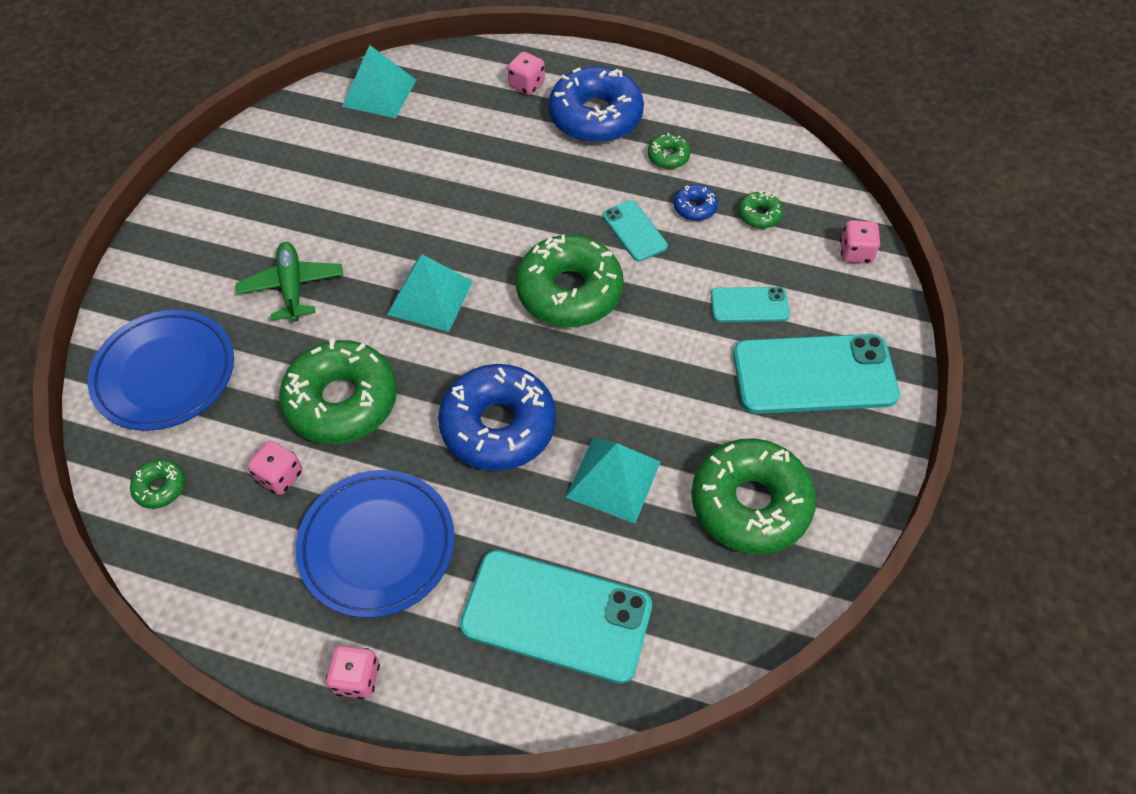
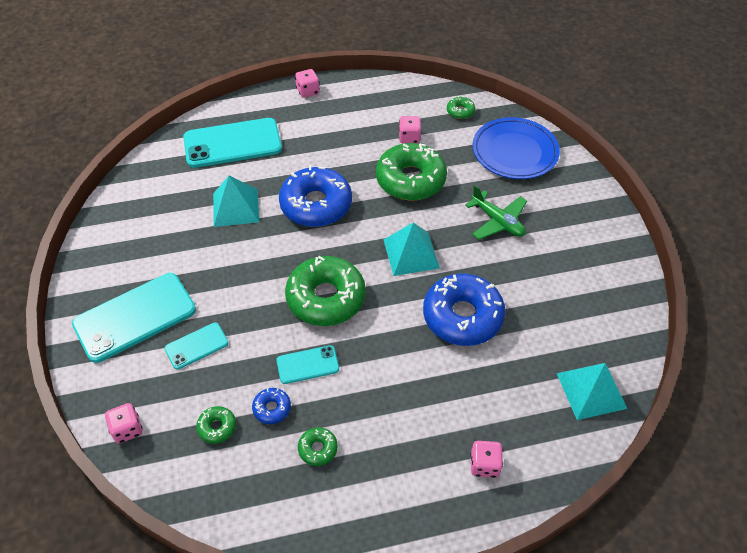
camera: 150 degrees right, 5 degrees down
blue plate [296,470,455,618] -> none
blue donut [549,66,644,143] -> blue donut moved to [423,273,505,346]
turquoise phone [603,200,668,261] -> turquoise phone turned 45 degrees counterclockwise [276,345,339,384]
green donut [691,438,816,554] -> none

